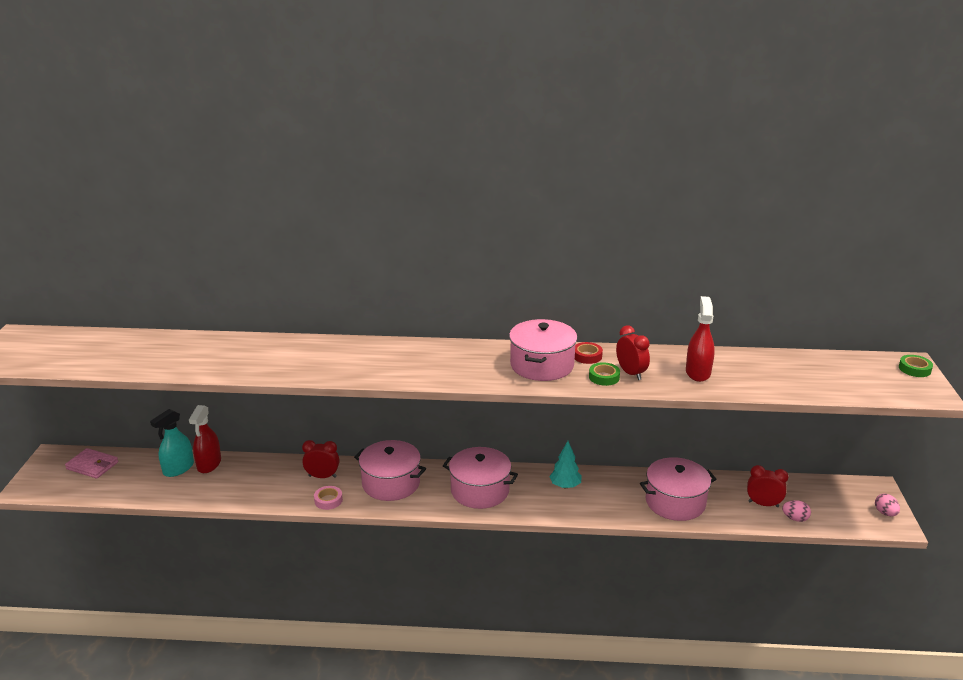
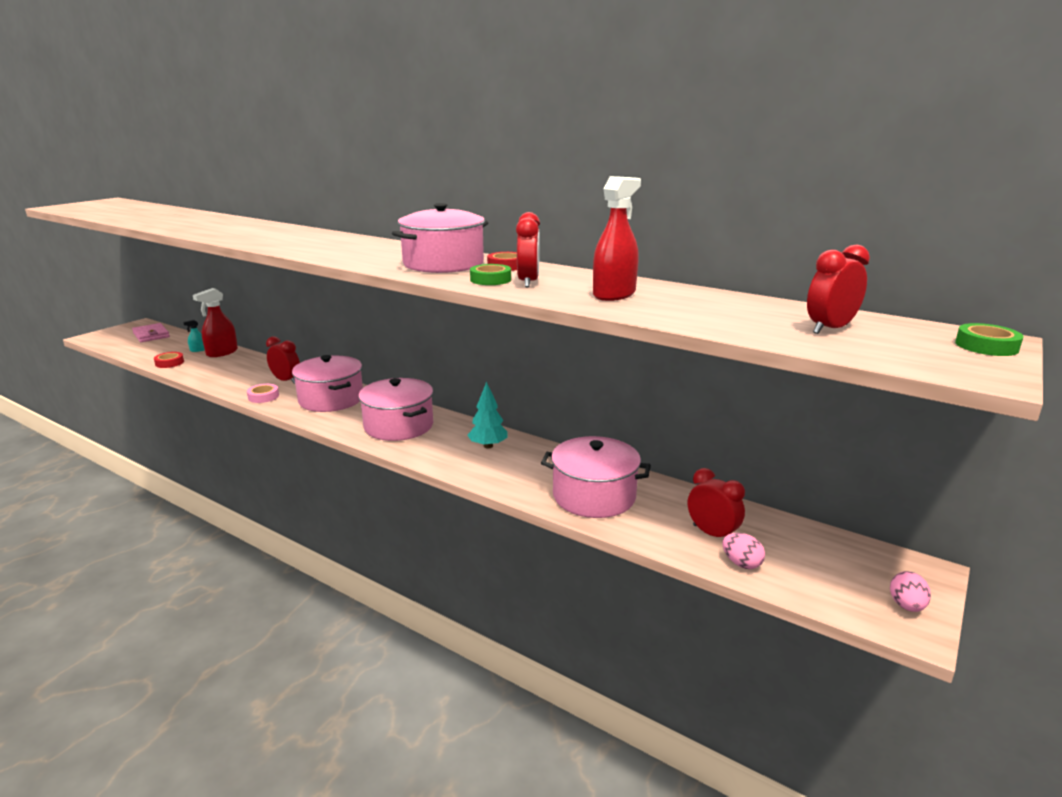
camera: 30 degrees right, 5 degrees down
turquoise spray bottle [150,409,194,477] -> turquoise spray bottle [183,319,205,352], size x0.49
none -> red tape [154,352,184,368]
none -> red clock [807,245,870,334]

